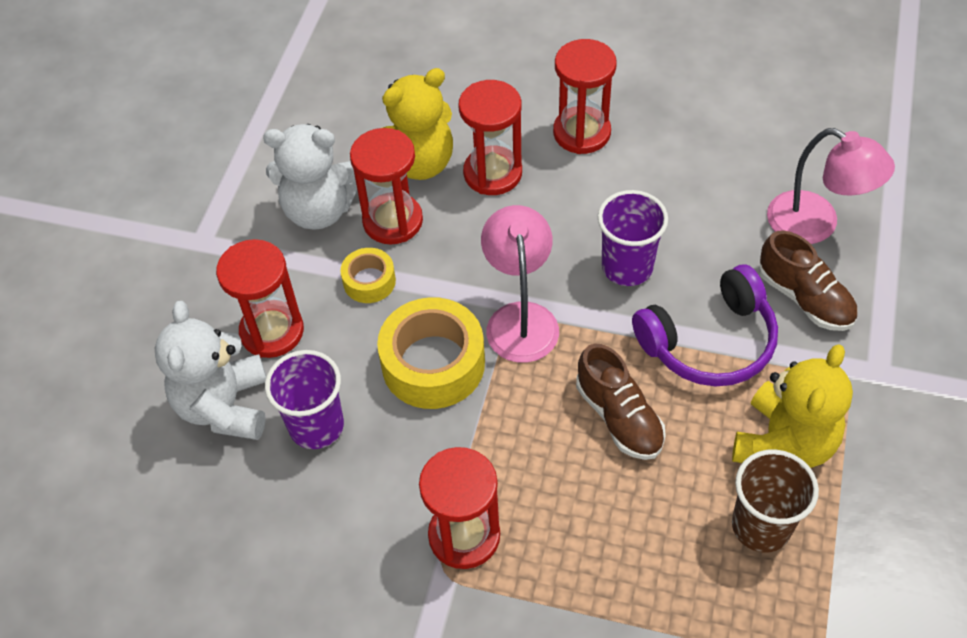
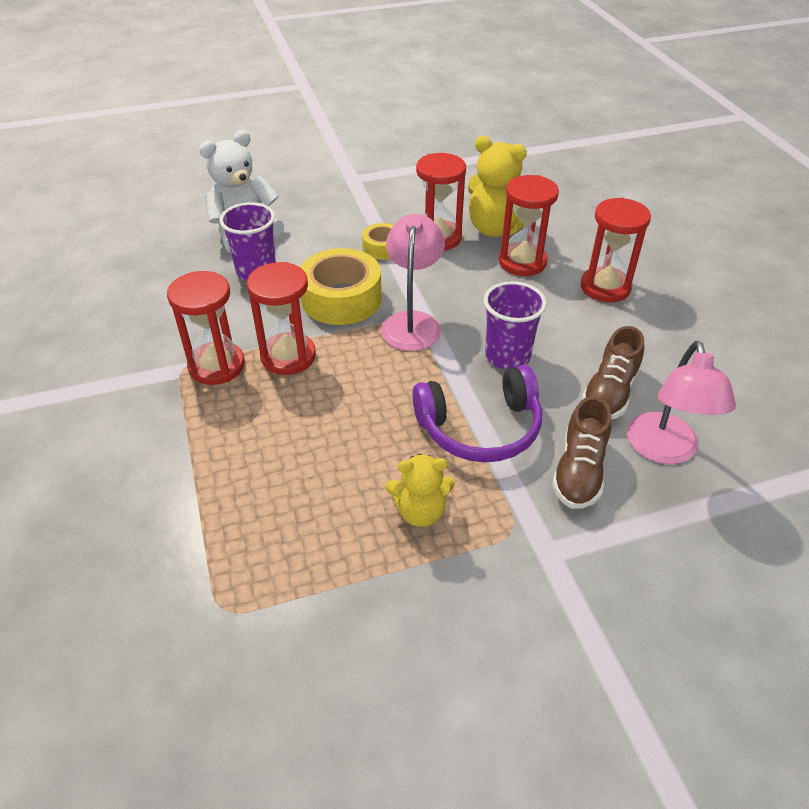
camera: 55 degrees right, 10 degrees down
red hourglass [216,239,304,358] -> red hourglass moved to [247,262,316,375]
white teddy bear [263,124,357,230] -> none
pink lamp [481,205,559,363] -> pink lamp turned 45 degrees counterclockwise [381,214,445,351]
brown shoe [576,344,666,460] -> brown shoe moved to [582,326,644,419]
purple headphones [632,265,778,387] -> purple headphones turned 45 degrees counterclockwise [412,365,542,462]
yellow teddy bear [732,344,853,468] -> yellow teddy bear [386,454,455,527], size x0.63
brown cup [732,449,819,553] -> none

